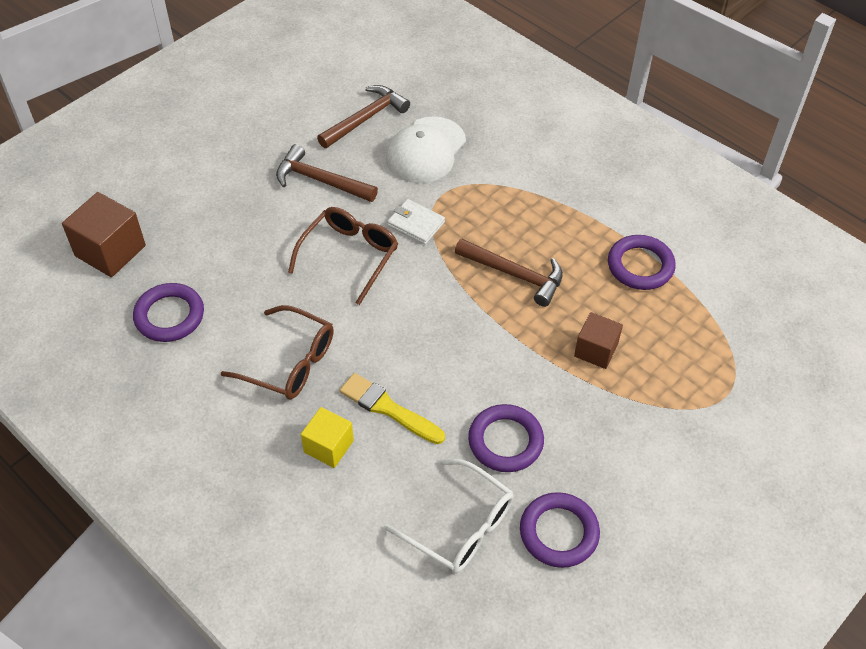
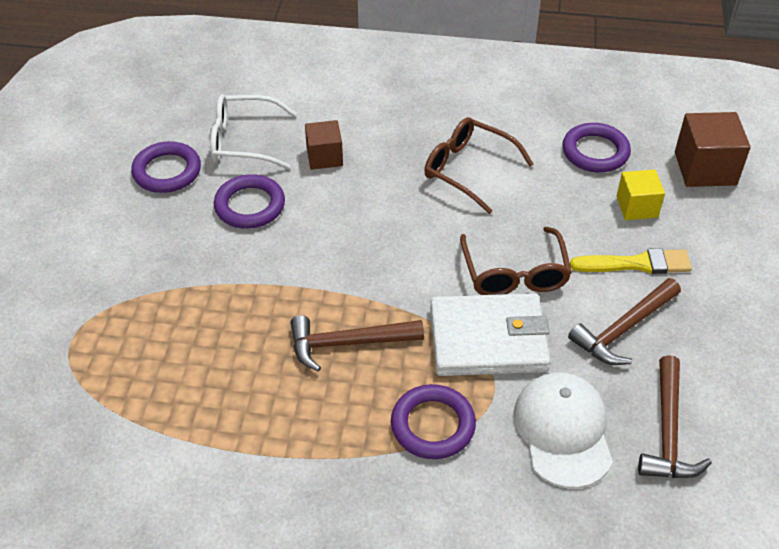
camera: 145 degrees right, 5 degrees down
brown glasses [221,305,334,399] -> brown glasses turned 45 degrees clockwise [424,117,533,214]
brown hammer [276,144,378,202] -> brown hammer turned 150 degrees clockwise [568,278,681,365]
yellow cube [301,407,354,468] -> yellow cube moved to [616,169,665,220]
yellow brush [339,373,445,444] -> yellow brush moved to [570,248,692,274]
white wallet [387,199,445,245] -> white wallet [430,293,551,376], size x1.98
brown cube [574,312,623,369] -> brown cube moved to [305,120,343,170]
purple ring [608,235,676,290] -> purple ring moved to [391,384,476,459]

